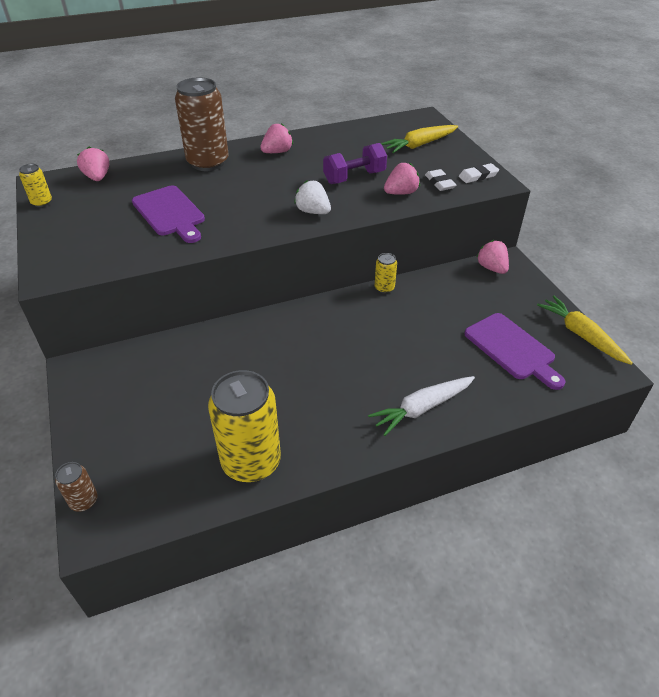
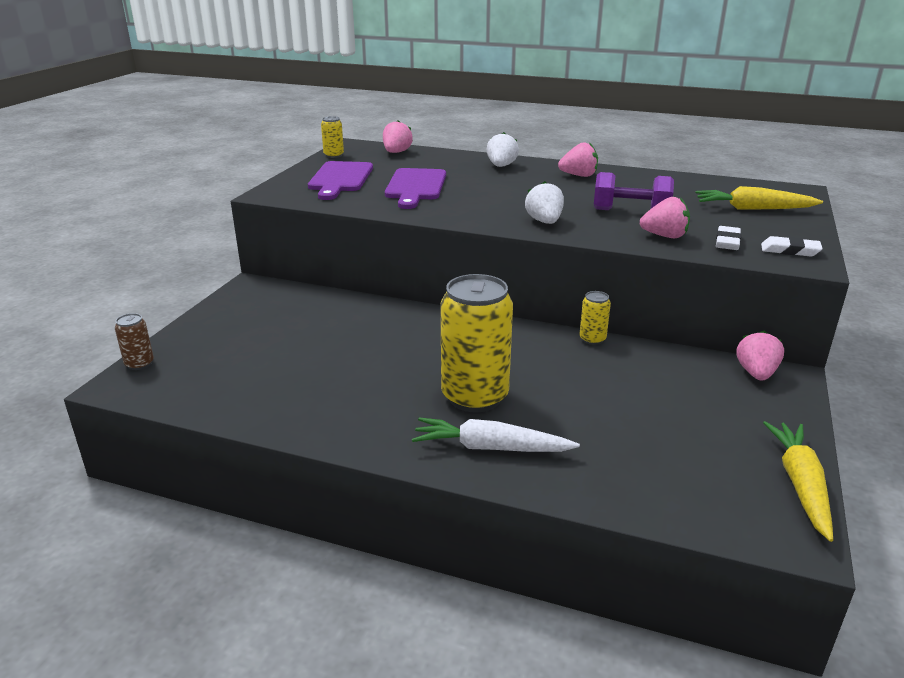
camera: 40 degrees right, 15 degrees down
brown can [175,77,229,171] -> white strawberry [487,132,519,167]
yellow can [208,370,281,482] -> yellow can moved to [441,274,513,412]
purple cutting board [464,313,565,390] -> purple cutting board moved to [308,161,373,200]

